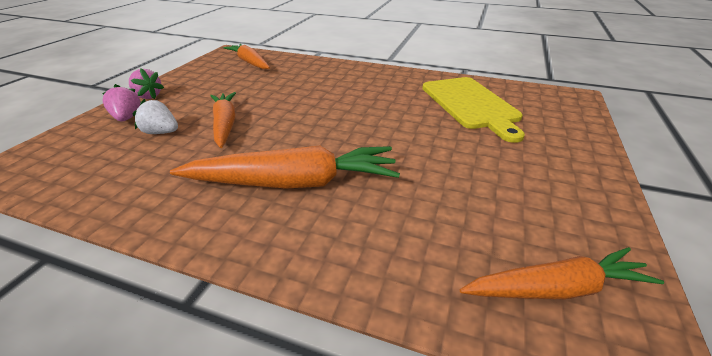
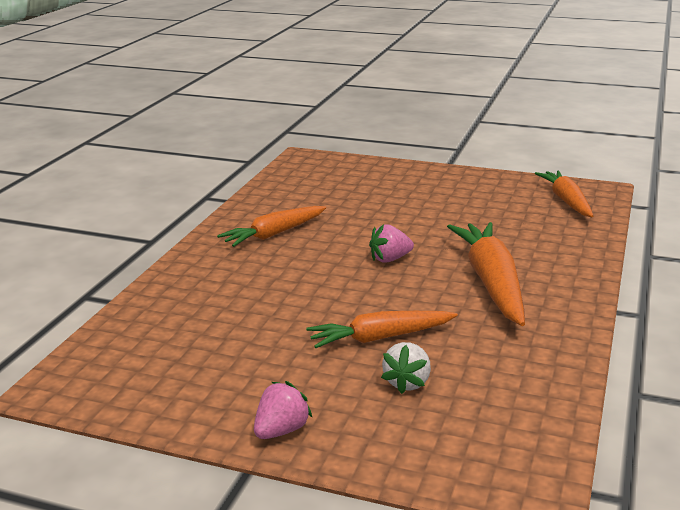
camera: 90 degrees left, 10 degrees down
pink strawberry [102,84,141,122] -> pink strawberry moved to [369,224,414,263]
orange carrot [224,44,270,69] -> orange carrot moved to [217,206,326,247]
yellow cutting board [422,77,525,143] -> none

